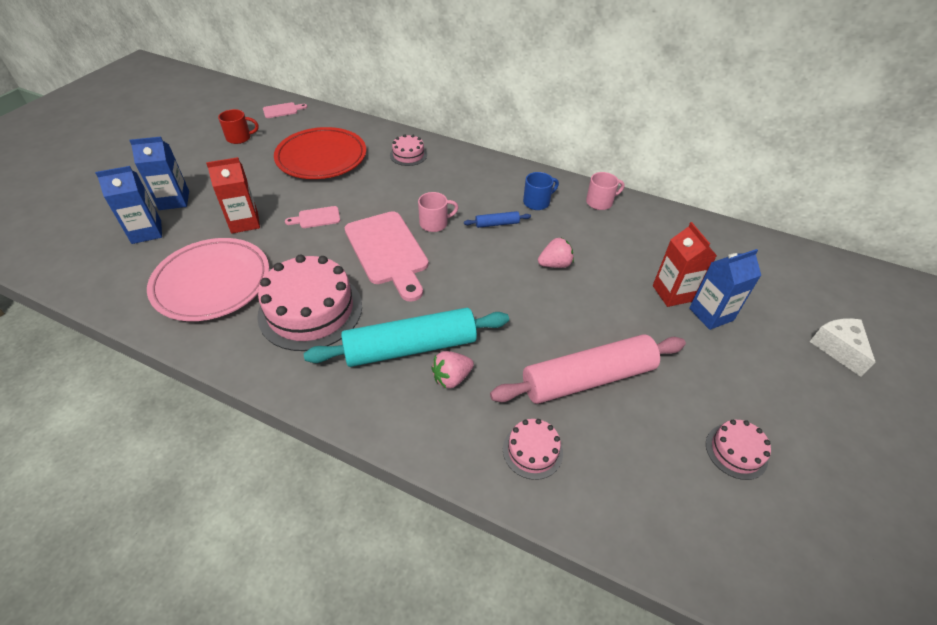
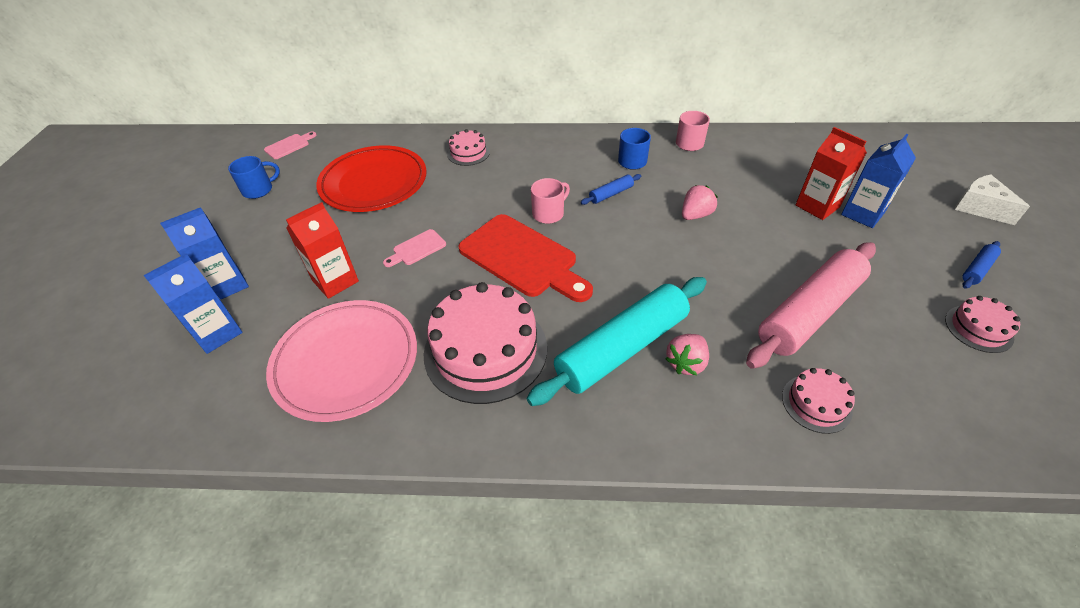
camera: 20 degrees left, 0 degrees up
red mug [218,109,259,144] -> blue mug [228,156,280,199]
pink cutting board [345,211,429,302] -> red cutting board [458,214,593,302]
none -> blue rolling pin [962,241,1001,289]

